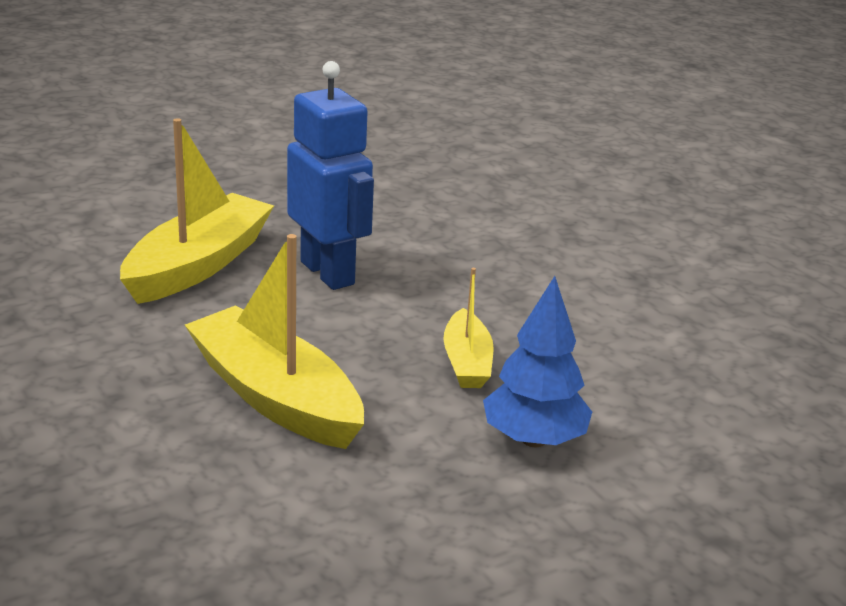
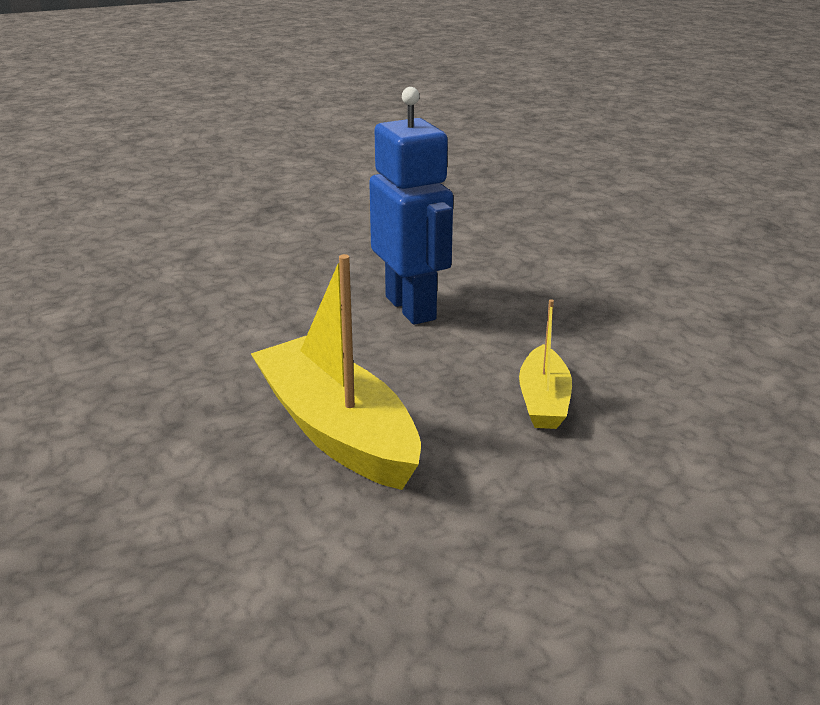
camera: 10 degrees right, 0 degrees up
yellow boat [120,118,274,304] -> none
blue tree [483,276,592,447] -> none

